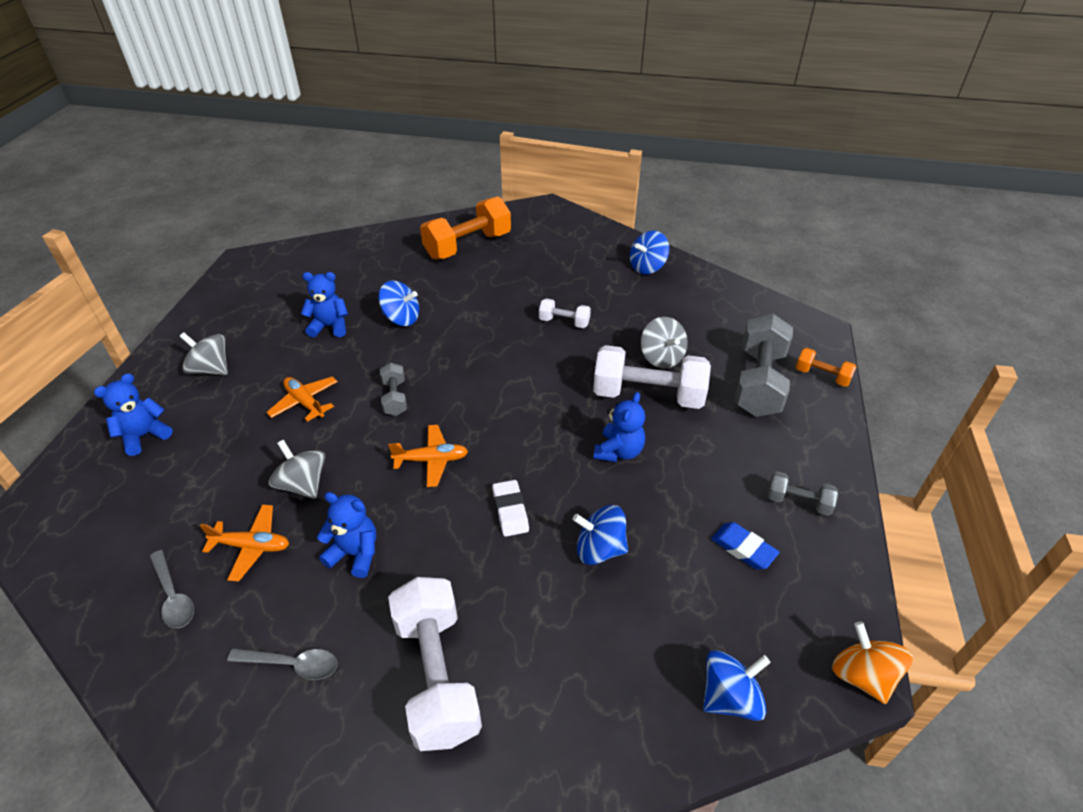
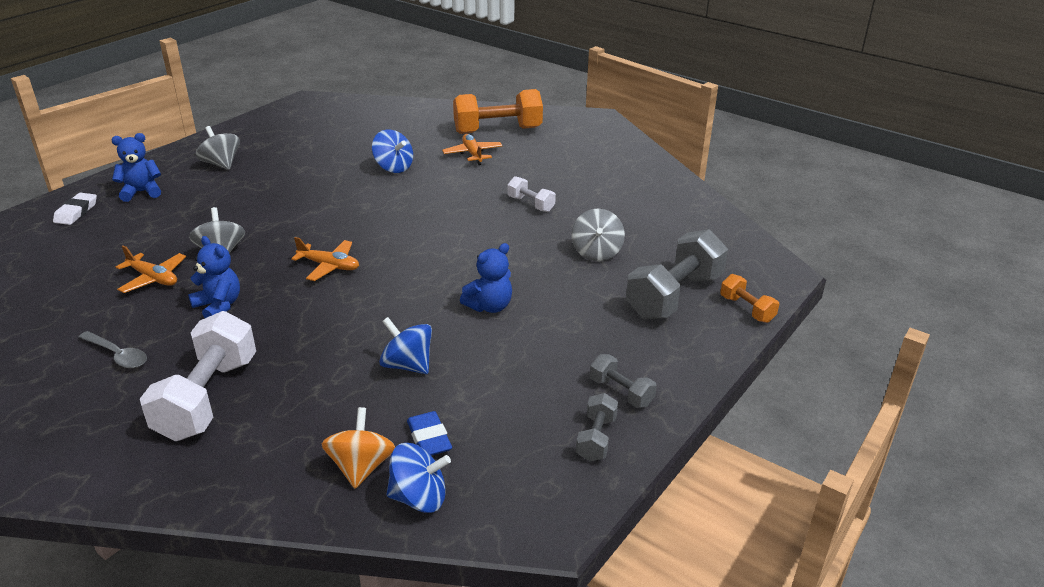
camera: 25 degrees right, 10 degrees down
grey spoon [150,550,194,628] -> none
orange plane [266,377,338,422] -> orange plane moved to [442,134,503,165]
blue teddy bear [301,272,348,337] -> none
grey dumbbell [380,362,407,416] -> grey dumbbell moved to [576,393,618,461]
white eraser [492,480,529,537] -> white eraser moved to [53,193,97,225]
white dumbbell [593,345,711,409] -> none
blue spinning top [630,231,669,274] -> none
blue eraser [711,522,779,570] -> blue eraser moved to [407,411,452,456]
orange spinning top [832,622,913,704] -> orange spinning top moved to [322,407,395,489]

